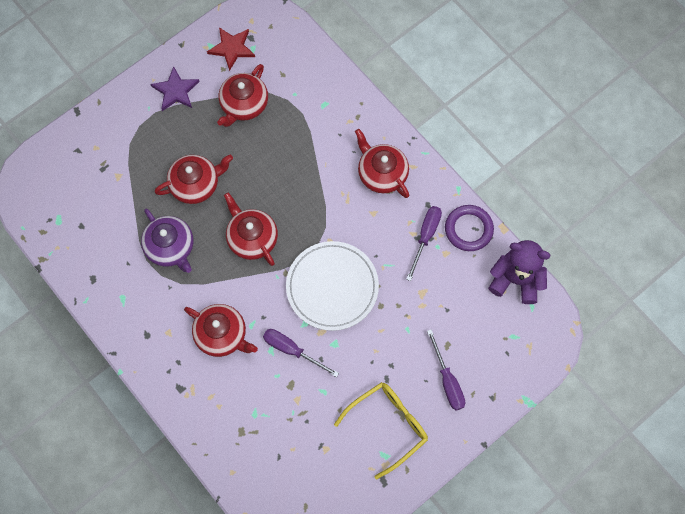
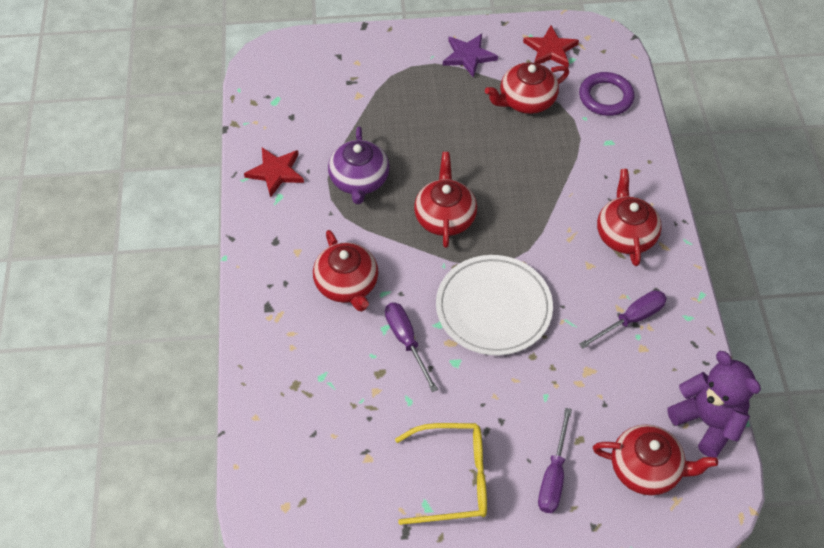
camera: 35 degrees right, 15 degrees down
red teapot [155,155,233,204] -> red teapot moved to [593,424,718,495]
purple ring [445,205,494,251] -> purple ring moved to [579,72,635,116]
none -> red star [244,148,304,198]

